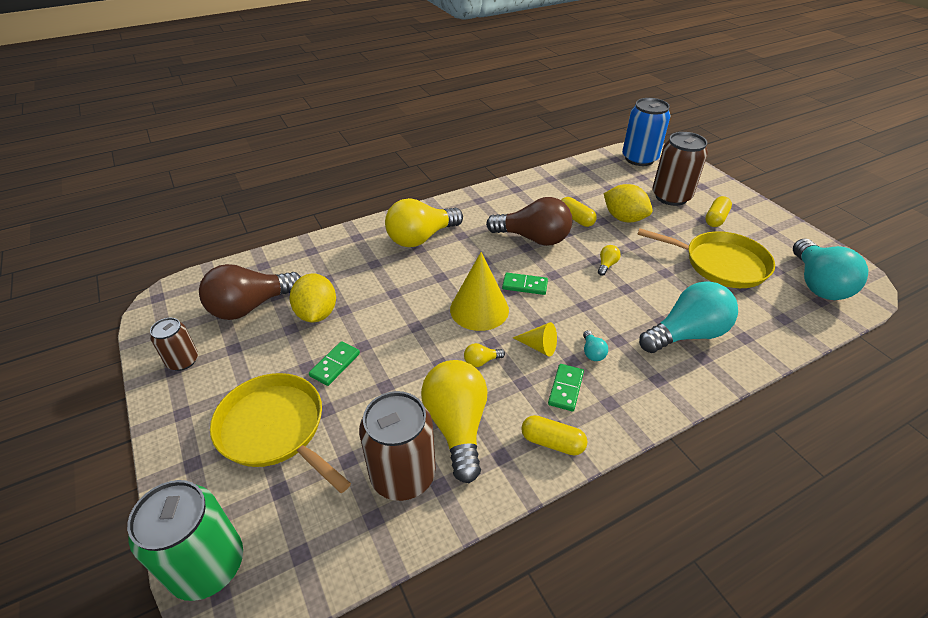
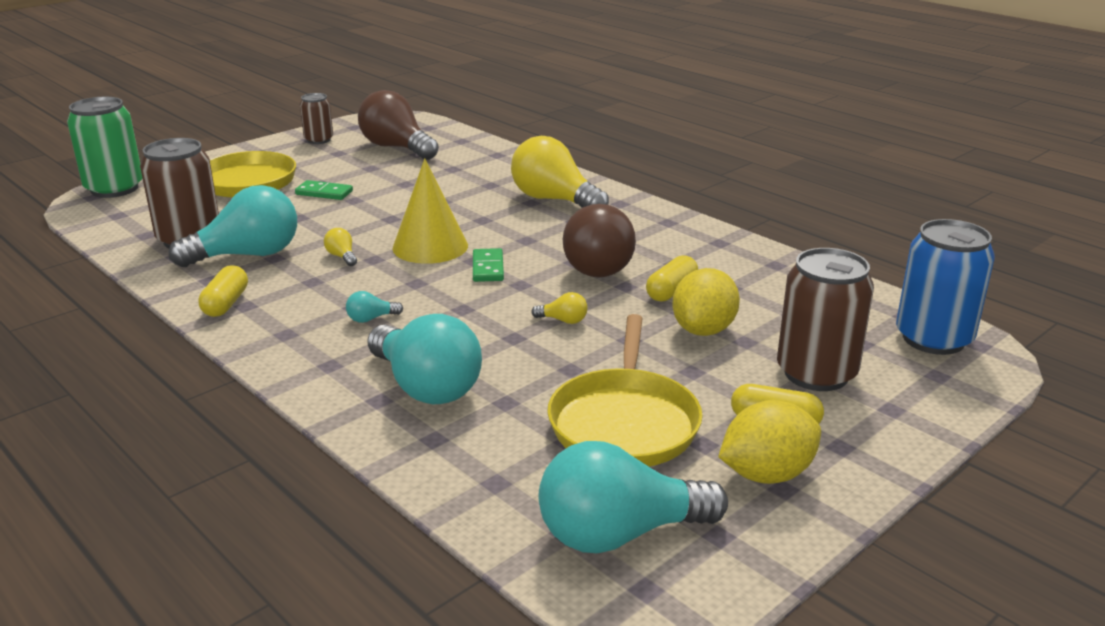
camera: 75 degrees right, 15 degrees down
yellow lemon [290,274,336,322] -> yellow lemon moved to [718,400,821,484]
yellow light bulb [421,360,487,483] -> turquoise light bulb [169,185,297,267]
yellow cone [513,322,557,357] -> none
green domino [548,364,584,411] -> none

